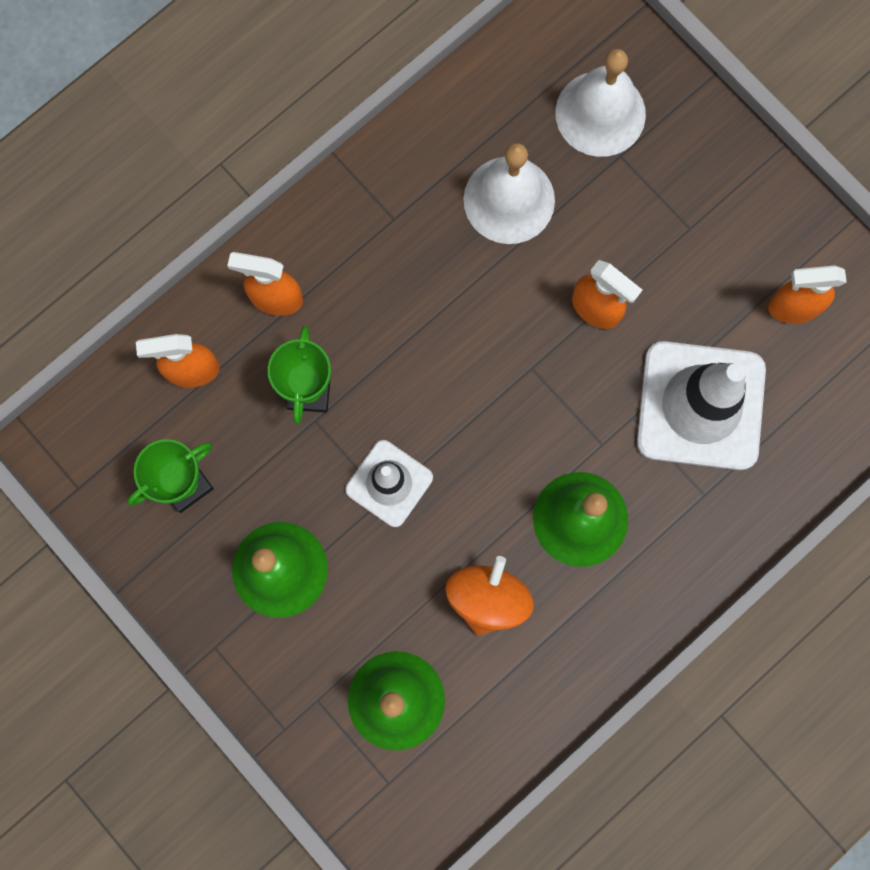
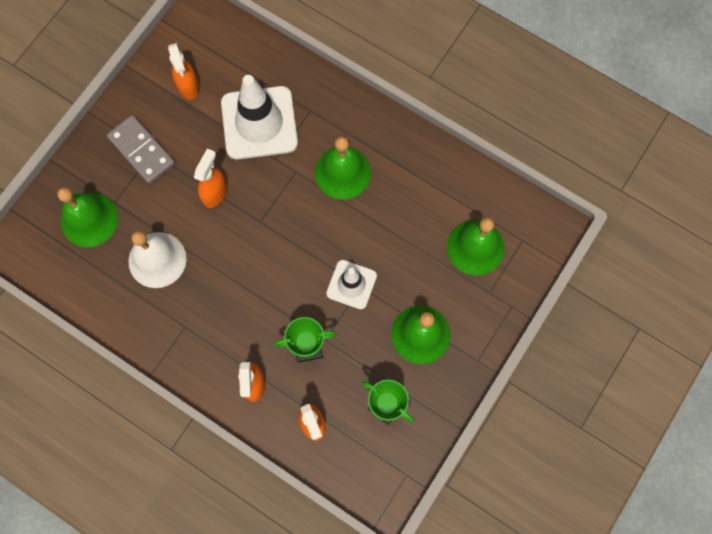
camera: 105 degrees left, 5 degrees down
orange spinning top [446,556,534,636] -> none
white bell [555,49,646,157] -> green bell [57,187,118,247]
none -> grey domino [107,115,175,184]

